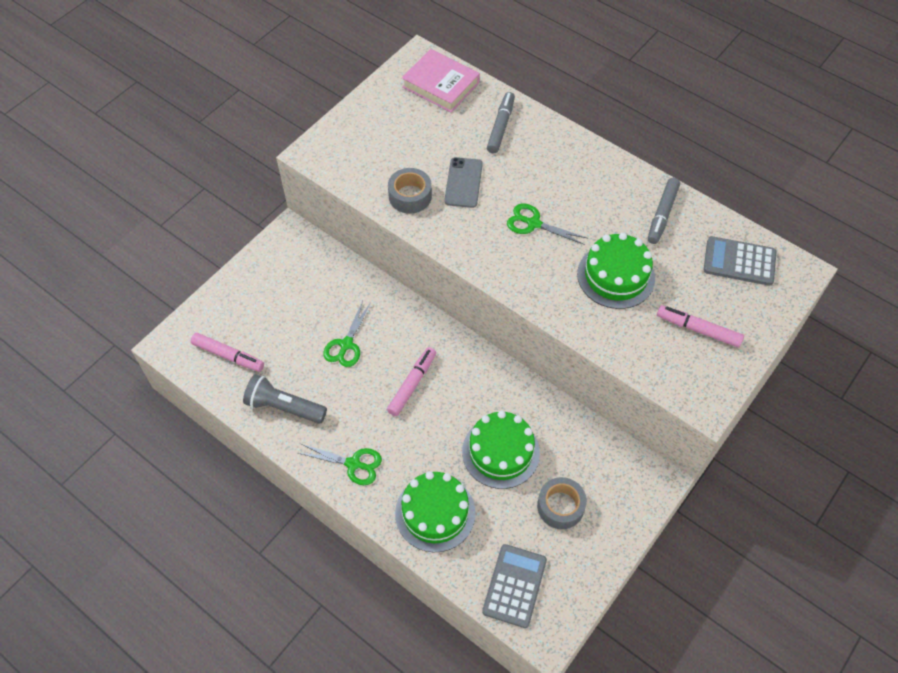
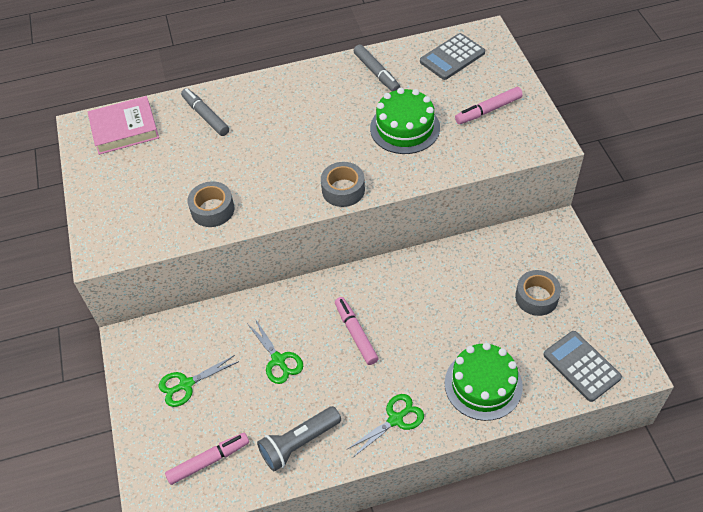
camera: 50 degrees left, 5 degrees down
grey phone [444,157,483,208] -> none
green cake [462,411,540,489] -> none
green scissors [507,204,587,245] -> green scissors moved to [159,355,239,407]
none -> grey tape [321,162,365,207]

